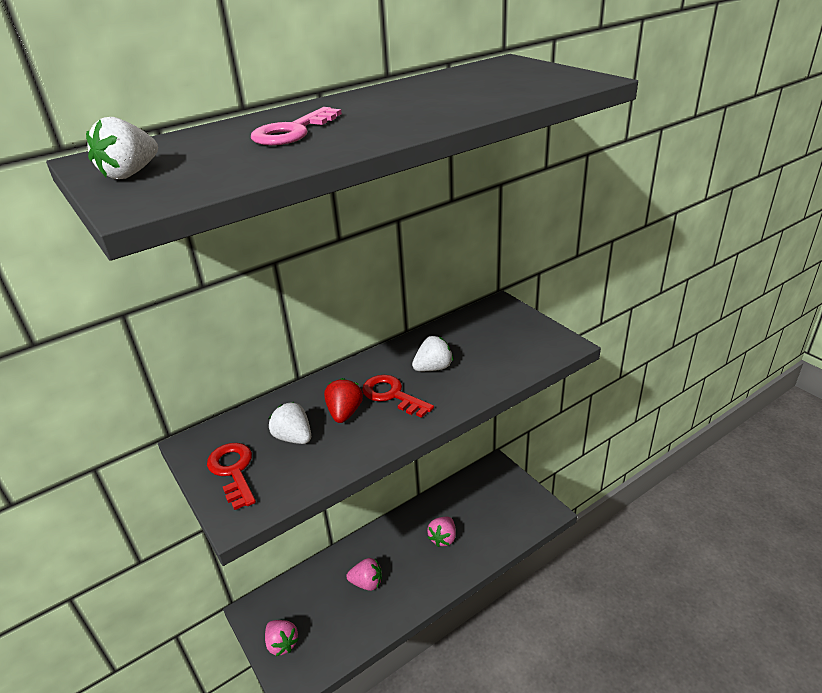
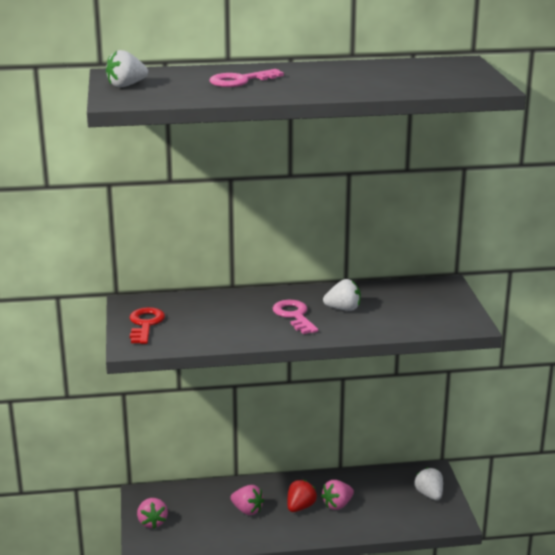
camera: 25 degrees right, 10 degrees down
white strawberry [269,402,311,444] -> white strawberry moved to [414,467,443,500]
red strawberry [324,378,363,423] -> red strawberry moved to [287,480,317,512]
red key [362,375,434,418] -> pink key [273,300,318,334]

